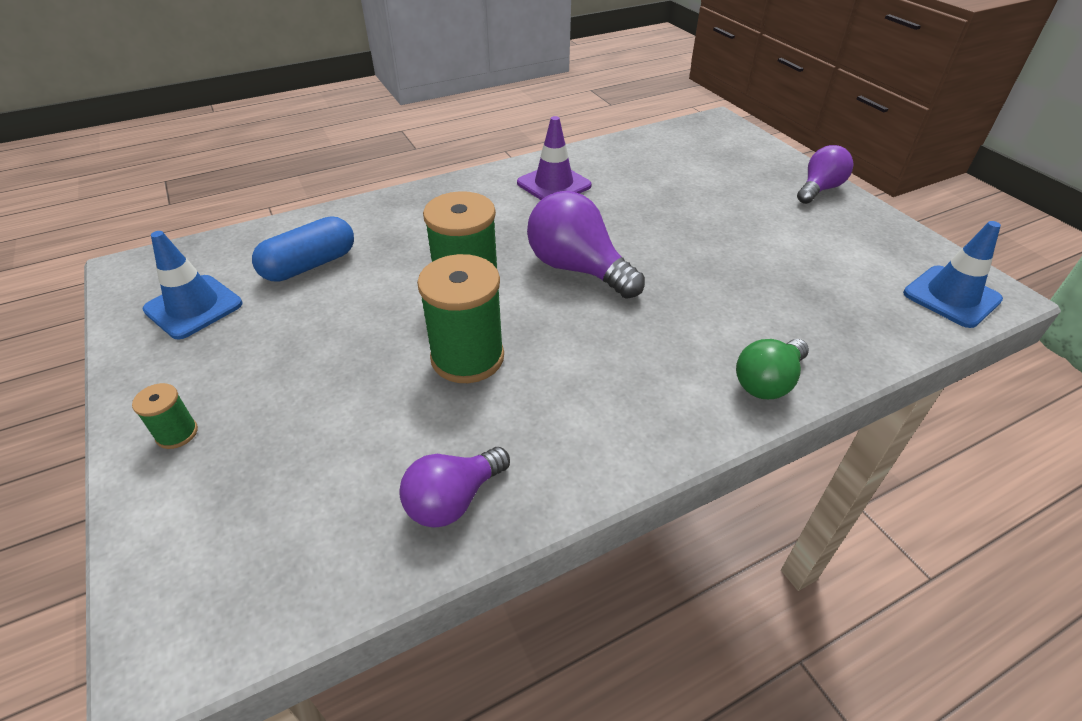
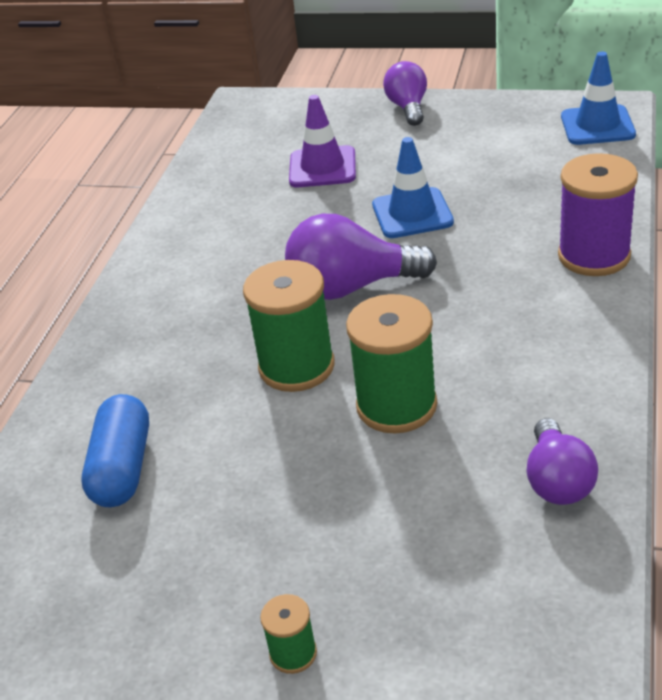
camera: 45 degrees left, 5 degrees down
blue traffic cone [142,231,242,339] -> blue traffic cone moved to [372,137,454,238]
purple traffic cone [517,116,592,200] -> purple traffic cone moved to [289,95,356,187]
green light bulb [736,339,809,399] -> purple spool [558,153,638,276]

